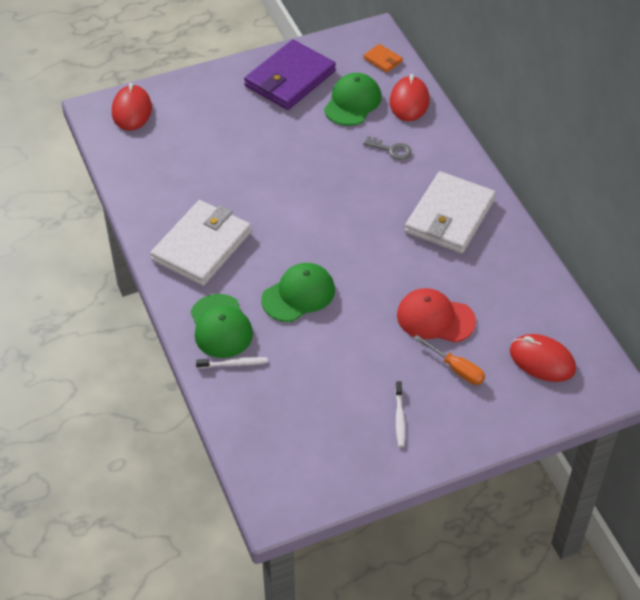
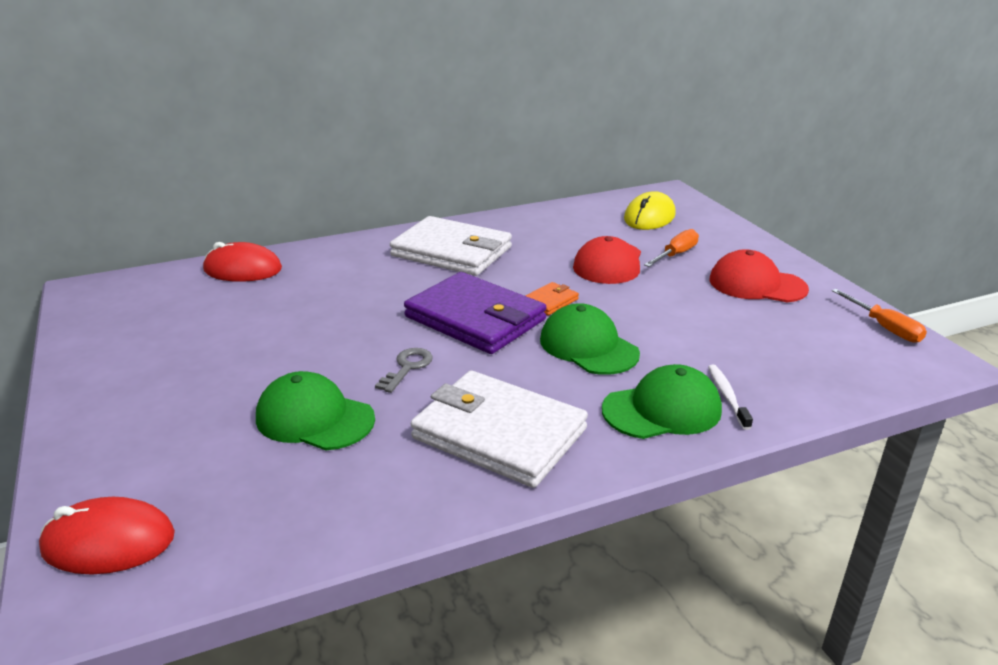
camera: 90 degrees left, 20 degrees down
purple wallet [244,40,336,110] -> purple wallet moved to [404,272,547,354]
green cap [324,73,381,126] -> green cap moved to [256,371,375,450]
orange wallet [363,44,403,73] -> orange wallet moved to [526,282,579,316]
grey key [363,136,412,160] -> grey key moved to [375,348,433,393]
white toothbrush [395,381,406,447] -> red cap [709,249,809,303]
red mouse [510,334,576,382] -> yellow mouse [624,191,676,230]
none -> orange screwdriver [832,289,927,343]

